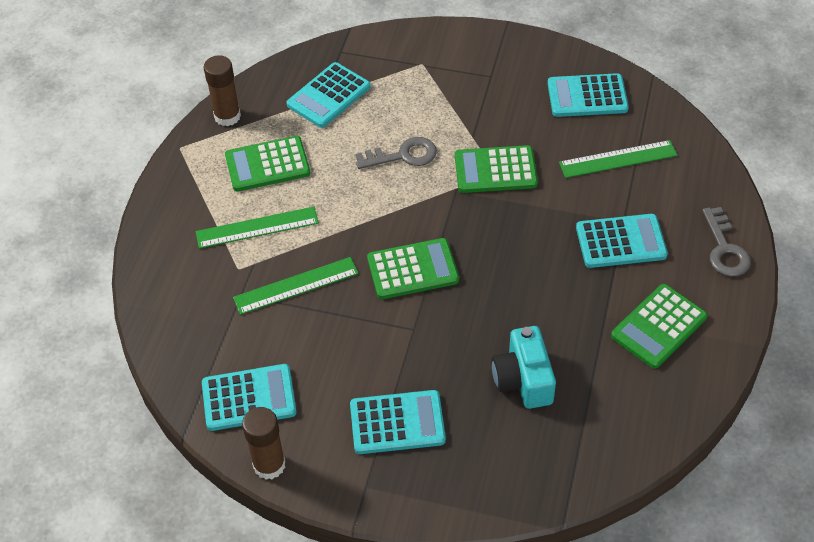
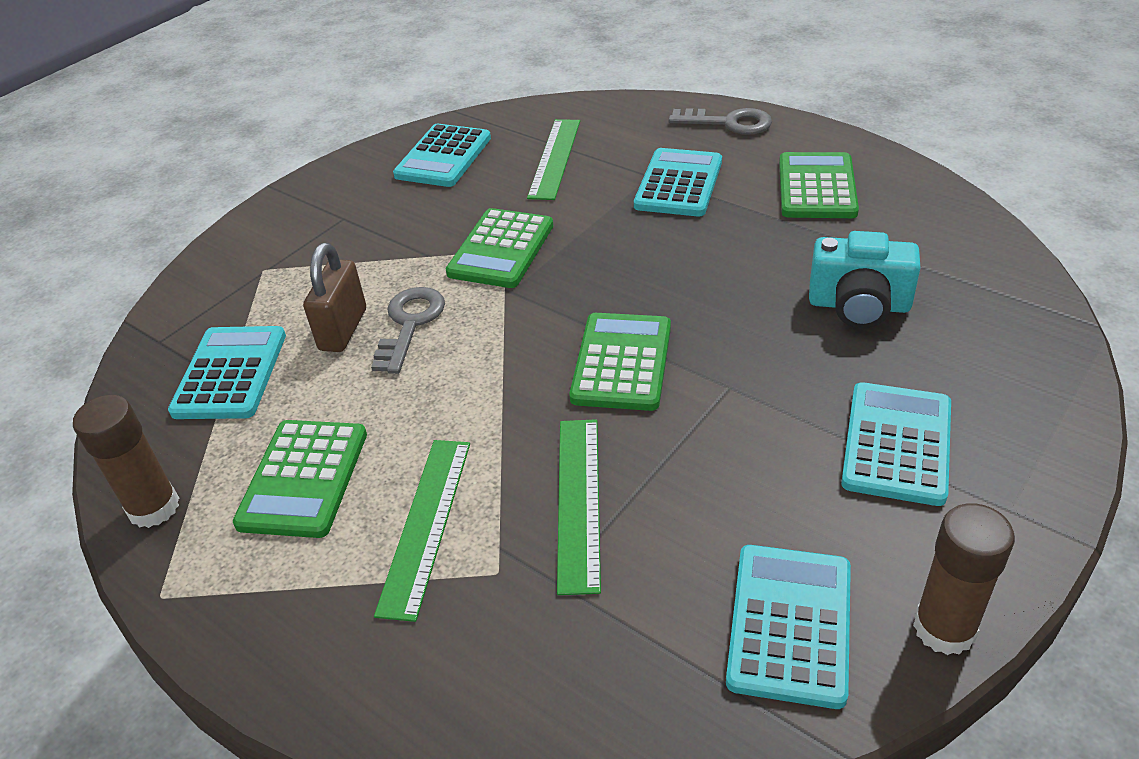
camera: 65 degrees left, 10 degrees down
turquoise calculator [287,62,370,128] -> turquoise calculator turned 150 degrees counterclockwise [168,326,286,419]
green calculator [611,284,707,369] -> green calculator turned 150 degrees counterclockwise [779,152,859,218]
none -> brown padlock [303,243,366,352]

